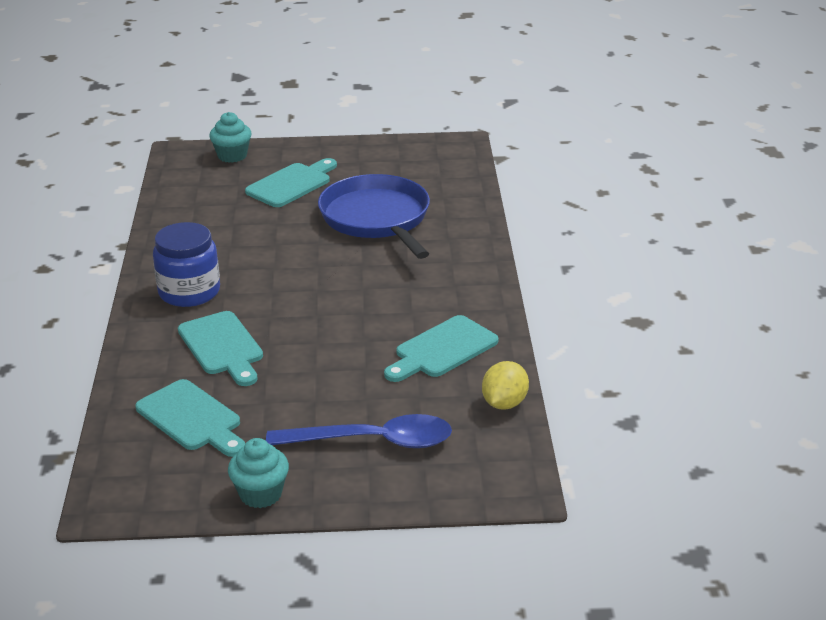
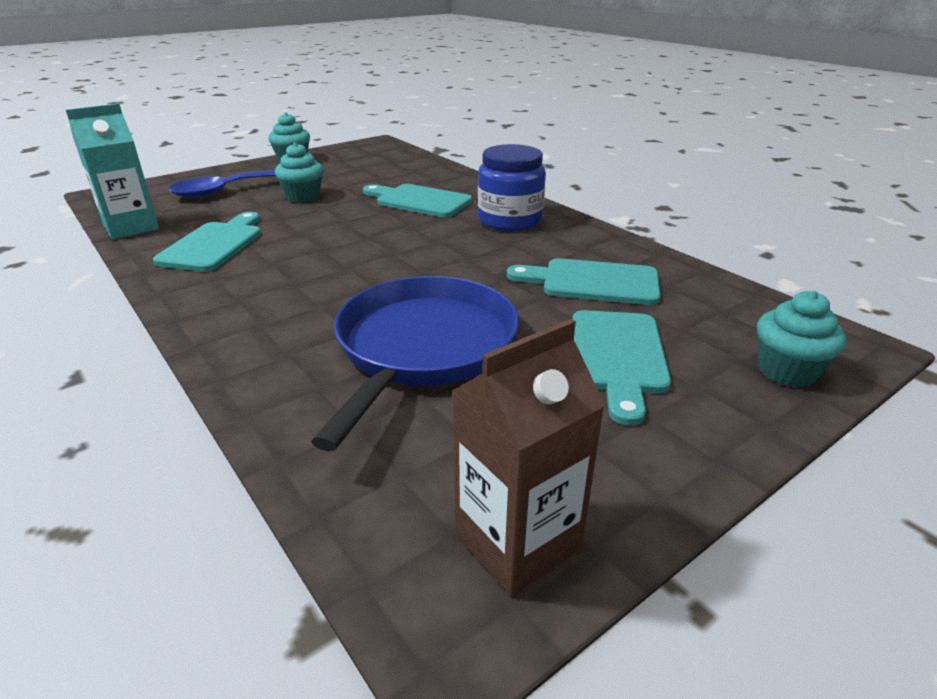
camera: 145 degrees right, 0 degrees up
turquoise cutting board [135,379,245,457] -> turquoise cutting board moved to [507,258,661,305]
blue pan [318,174,430,259] -> blue pan turned 105 degrees counterclockwise [311,276,519,451]
yellow lemon [482,361,529,410] -> turquoise carton [66,103,159,239]
none -> turquoise cupcake [275,142,323,203]
none -> brown carton [452,319,605,596]

